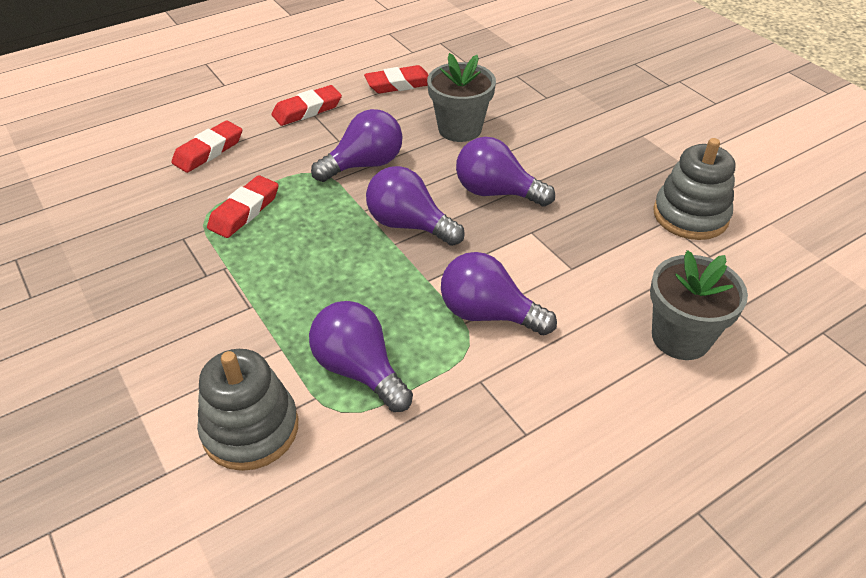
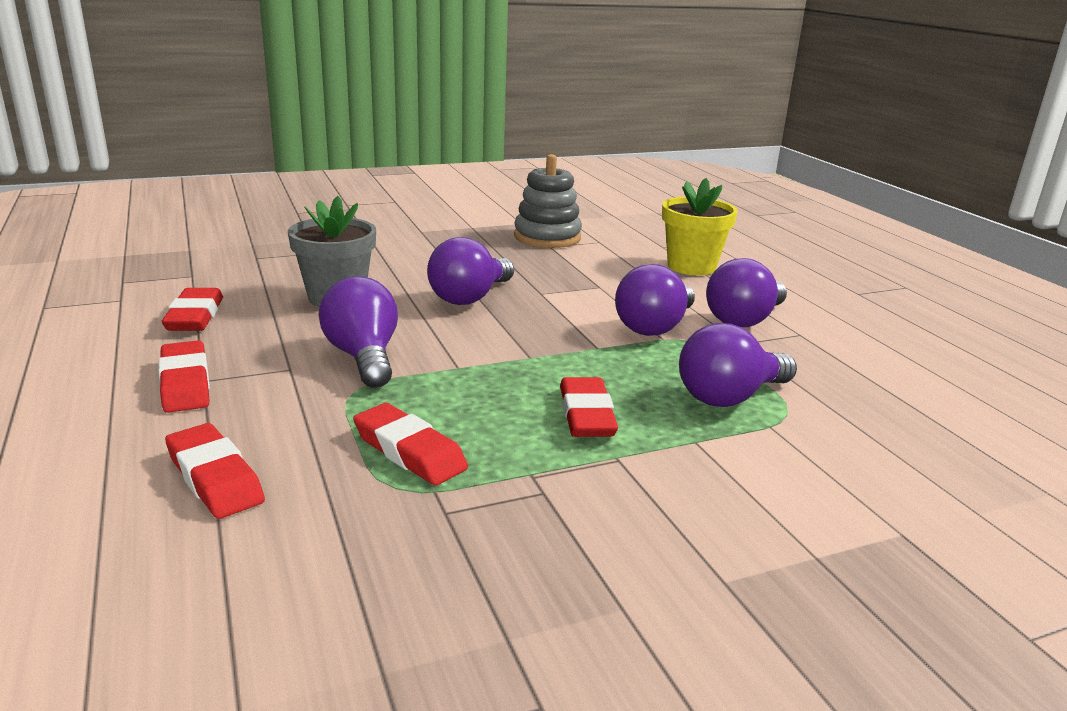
camera: 80 degrees left, 20 degrees down
grey stacking toy [197,349,298,471] -> none
purple light bulb [366,166,465,246] -> purple light bulb moved to [706,258,787,327]
grey flower pot [650,250,748,360] -> yellow flower pot [662,178,738,275]
none -> red eraser [560,377,618,437]

